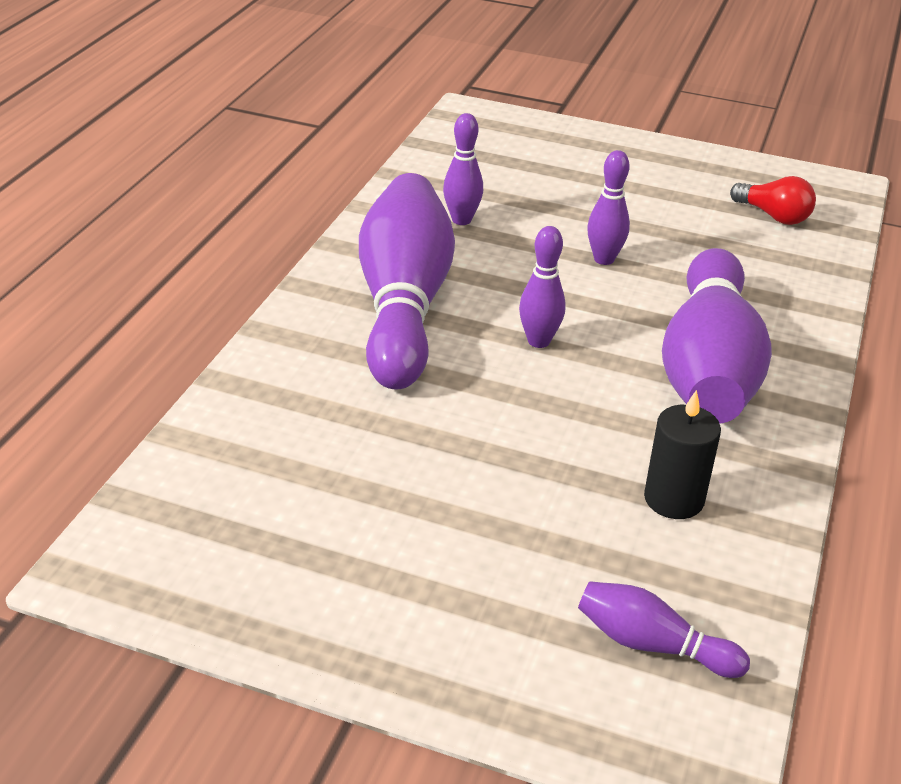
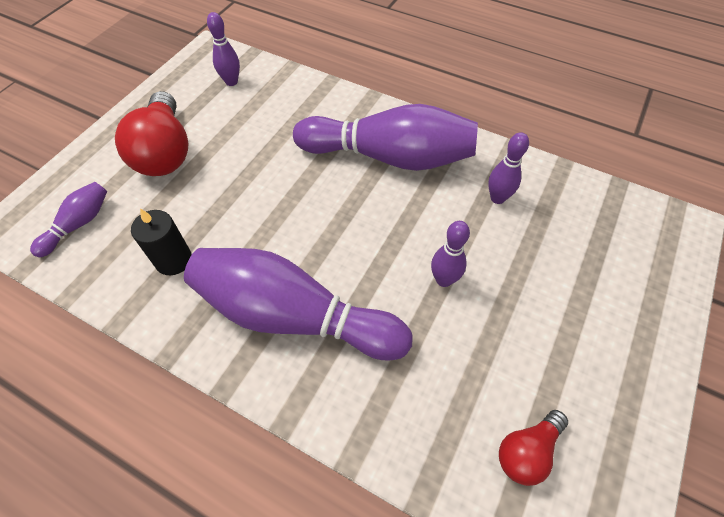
camera: 100 degrees right, 20 degrees up
purple bowling pin [519,226,566,348] -> purple bowling pin moved to [207,12,240,86]
none -> red light bulb [115,91,189,176]

